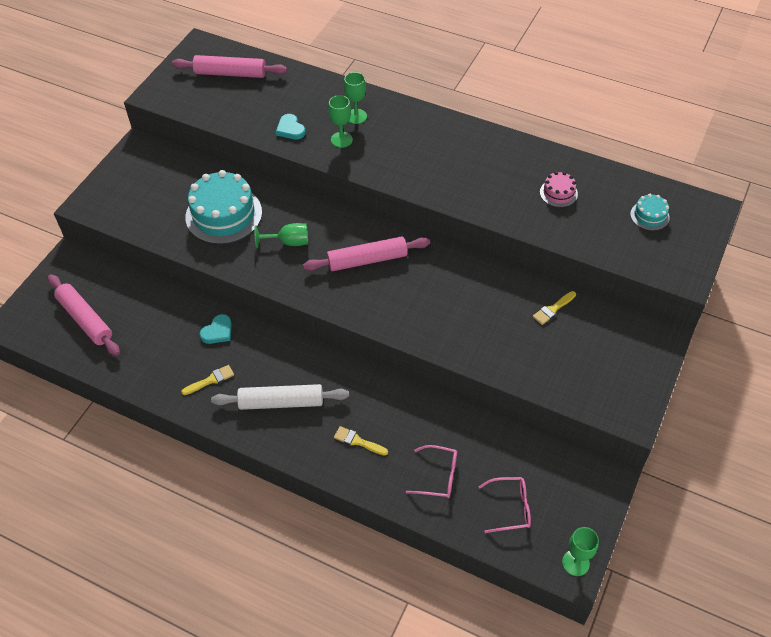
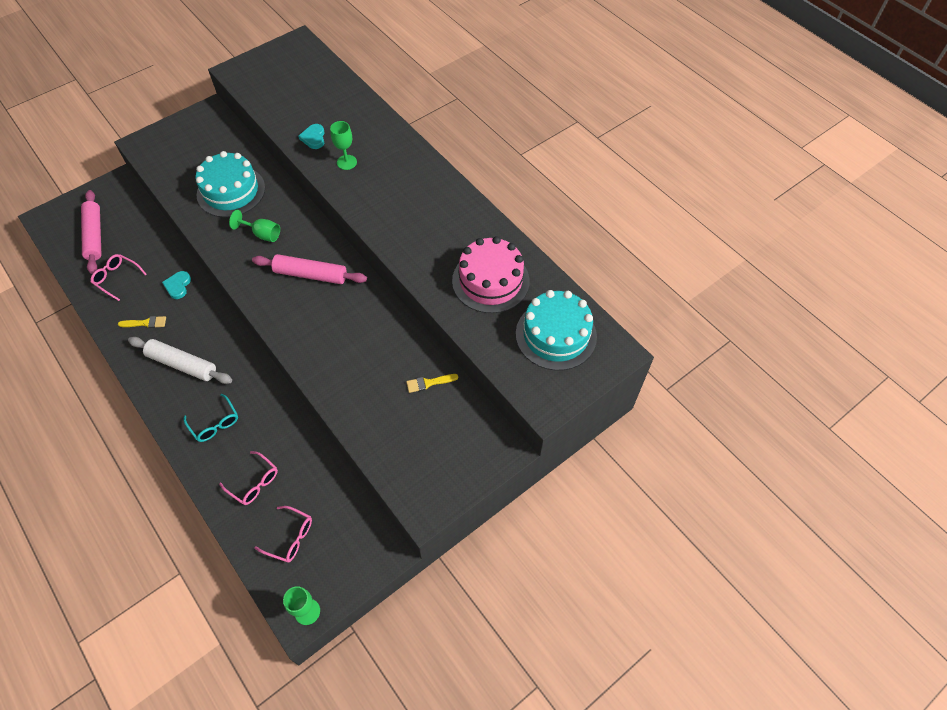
camera: 25 degrees right, 5 degrees up
pink rolling pin [172,55,287,78] -> none
turquoise heart [200,314,232,344] -> turquoise heart turned 120 degrees clockwise [162,271,191,299]
yellow brush [334,426,388,456] -> turquoise glasses [184,394,238,442]
green goblet [344,72,367,124] -> none
pink cake [540,172,578,207] -> pink cake [452,236,530,313], size x2.11
turquoise cake [630,194,670,231] -> turquoise cake [516,290,597,370], size x2.11
none -> pink glasses [91,254,147,301]

